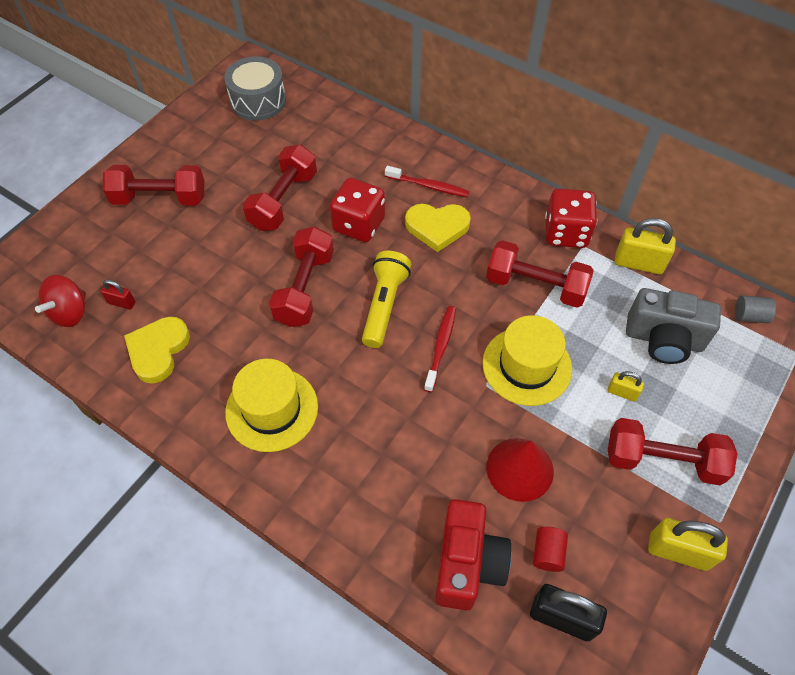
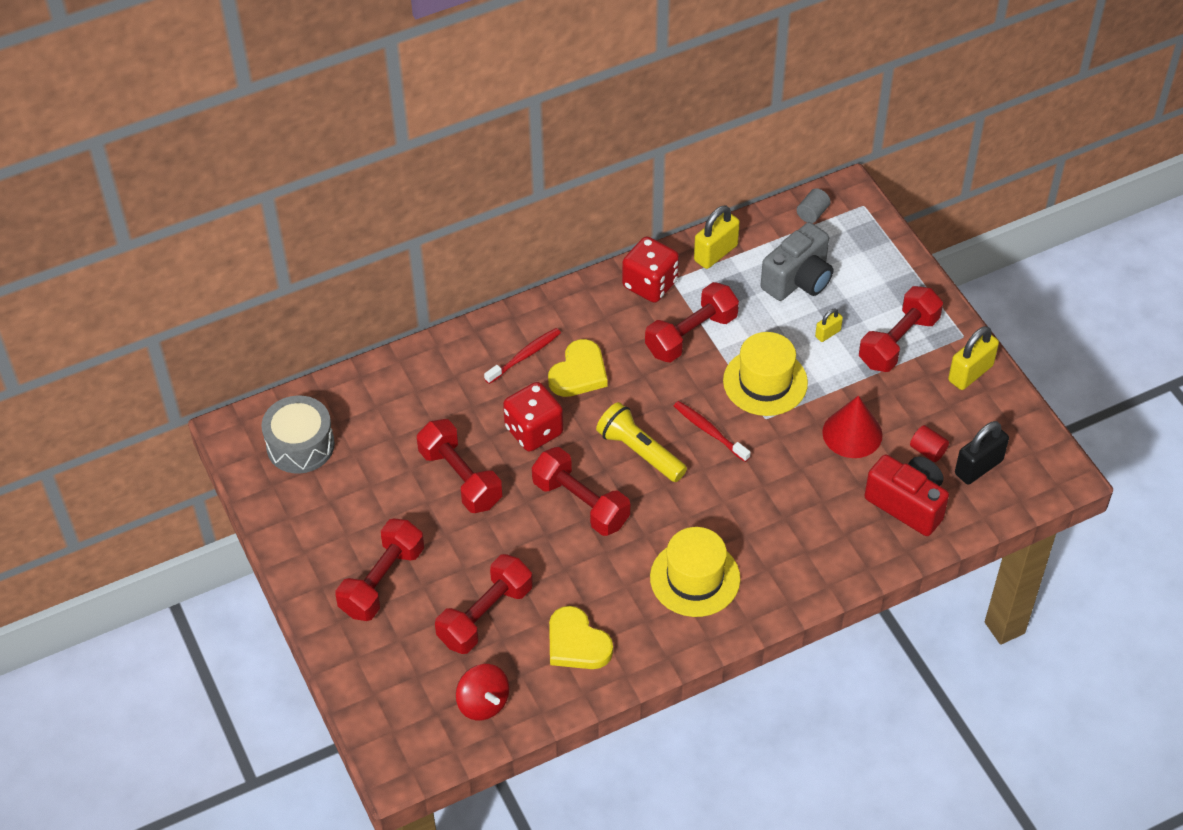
camera: 60 degrees left, 5 degrees down
red padlock [101,280,136,310] -> none
none -> red dumbbell [435,554,533,654]

